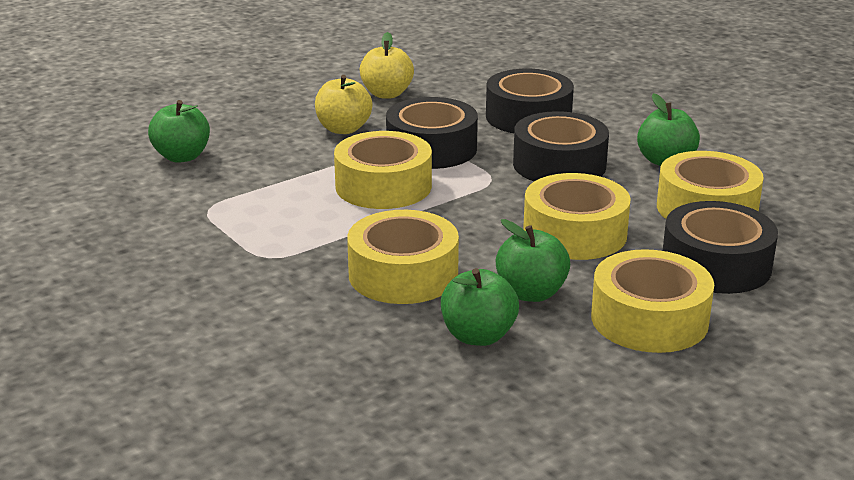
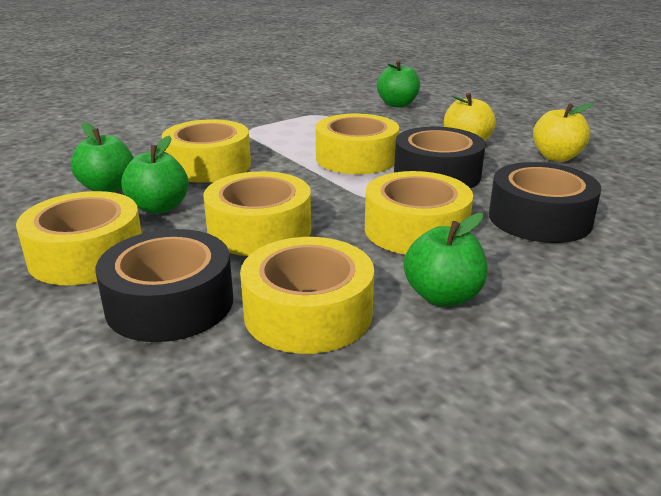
camera: 90 degrees right, 0 degrees up
black tape [513,111,609,181] -> yellow tape [365,171,473,255]

